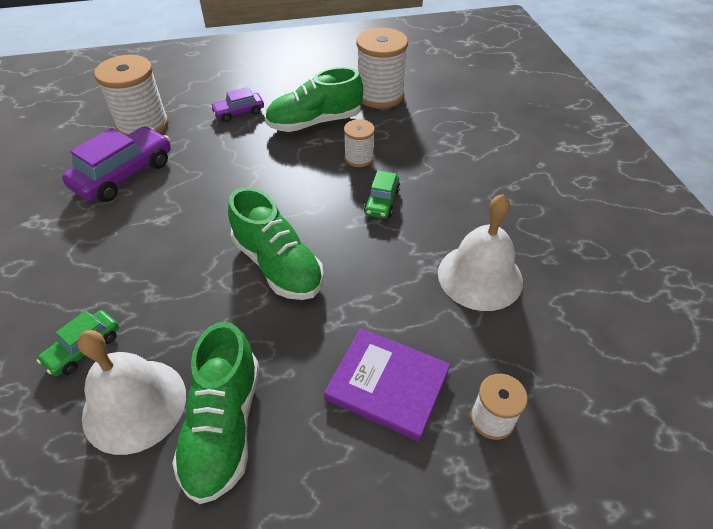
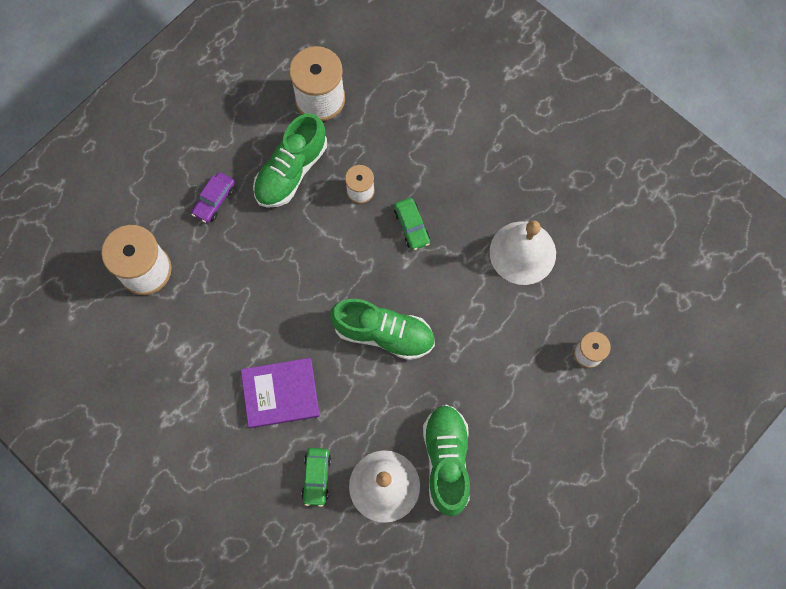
camera: 35 degrees left, 25 degrees up
purple car [62,126,171,202] -> none
green shoe [172,322,259,504] -> green shoe turned 150 degrees counterclockwise [423,405,470,516]
purple book [324,328,450,442] -> purple book moved to [241,358,320,428]

